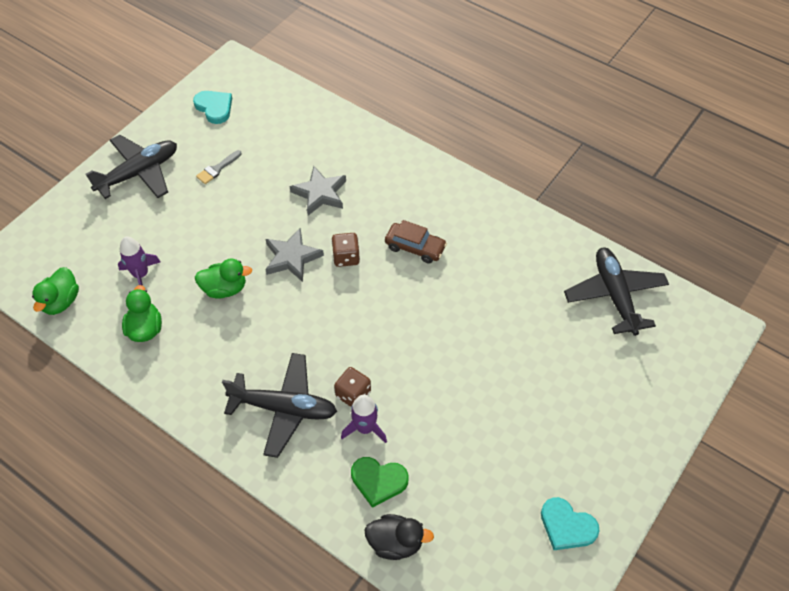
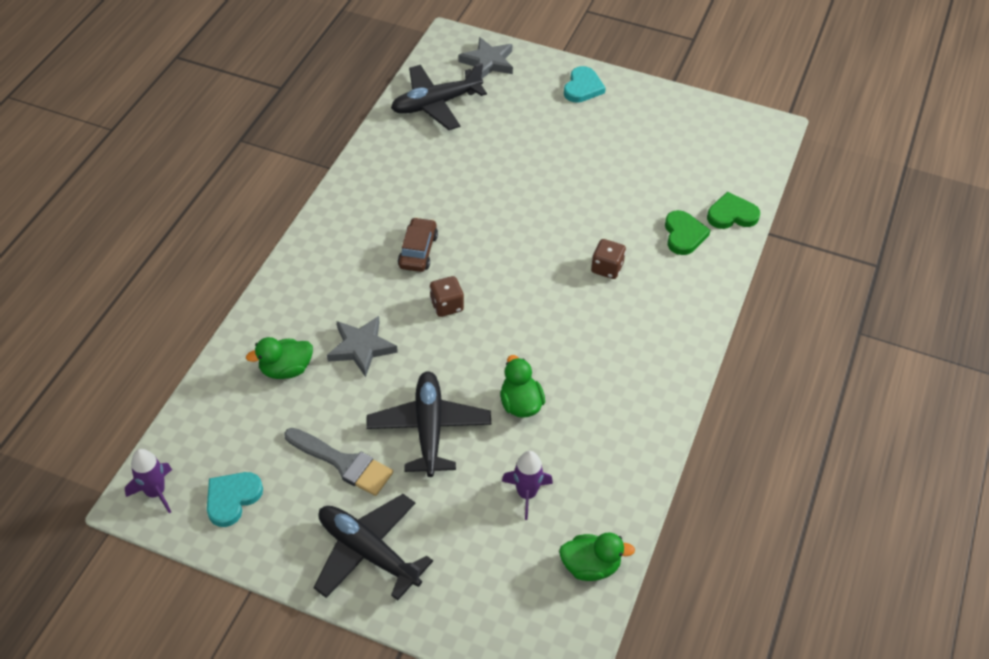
camera: 105 degrees left, 5 degrees down
green duck [122,285,162,342] -> green duck moved to [246,337,313,379]
grey brush [196,150,242,184] -> grey brush [284,428,393,496], size x1.71
black plane [222,353,337,458] -> black plane moved to [367,371,491,477]
grey star [265,228,324,282] -> grey star moved to [458,37,513,79]
purple rocket [341,395,387,443] -> purple rocket moved to [125,449,172,514]
black duck [365,514,434,560] -> green heart [707,192,760,229]
turquoise heart [541,497,600,550] -> turquoise heart moved to [564,66,606,103]

